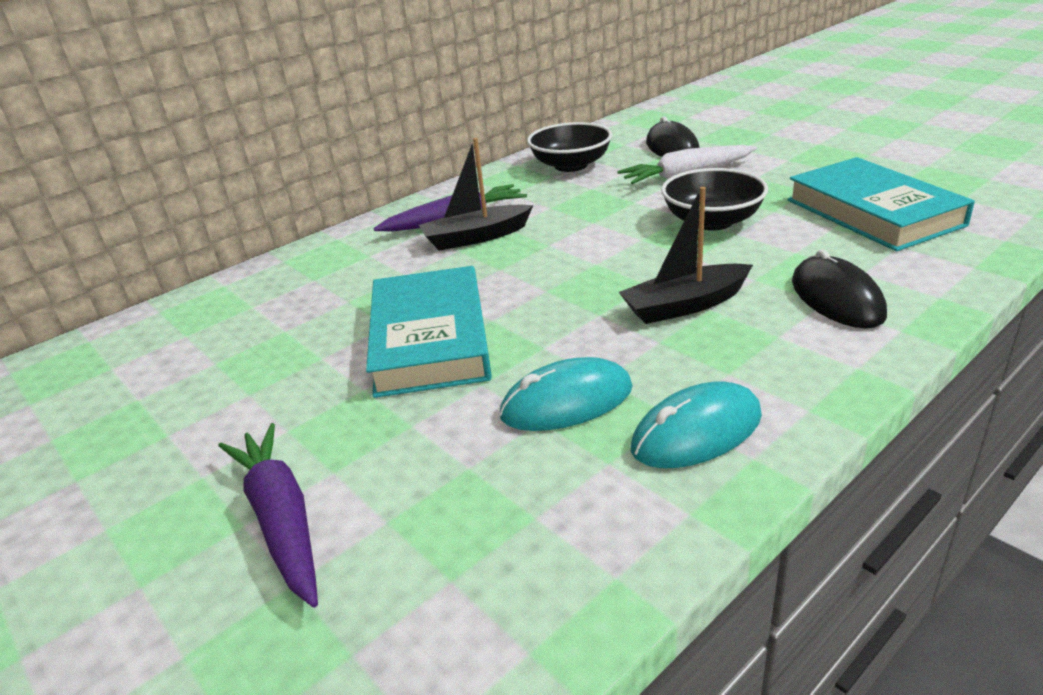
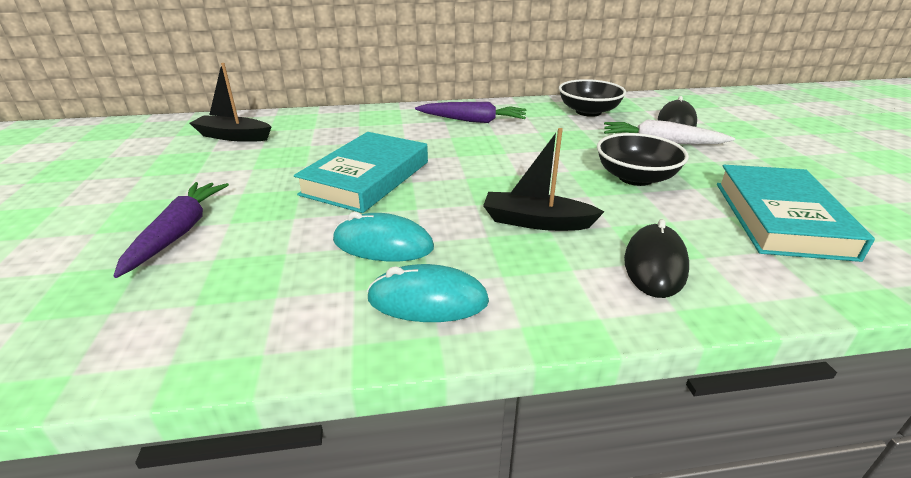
camera: 30 degrees right, 0 degrees up
black boat [419,138,533,251] -> black boat moved to [190,63,271,142]

